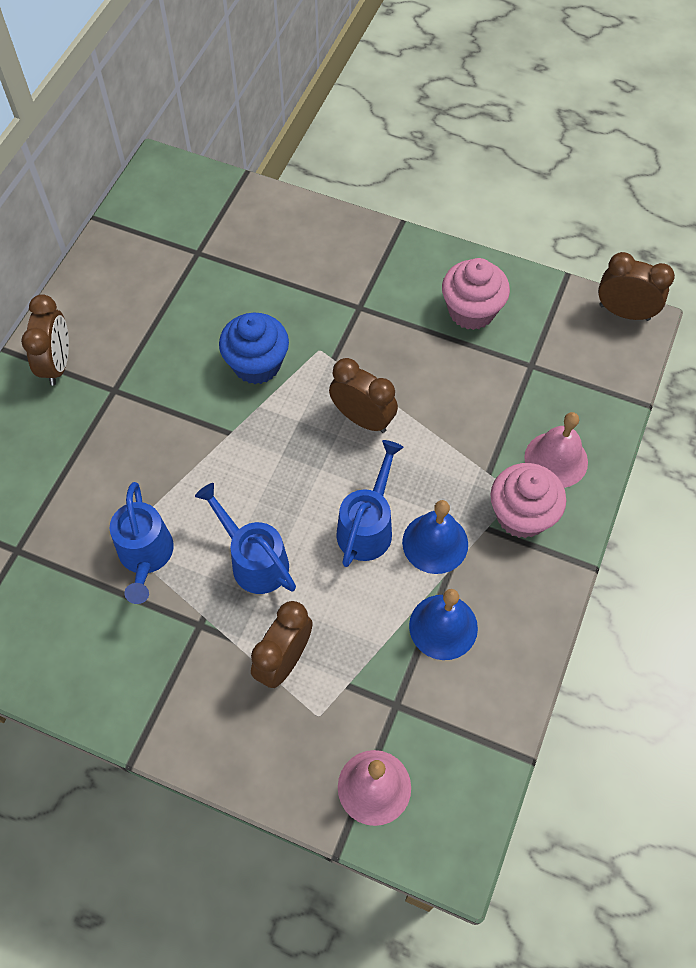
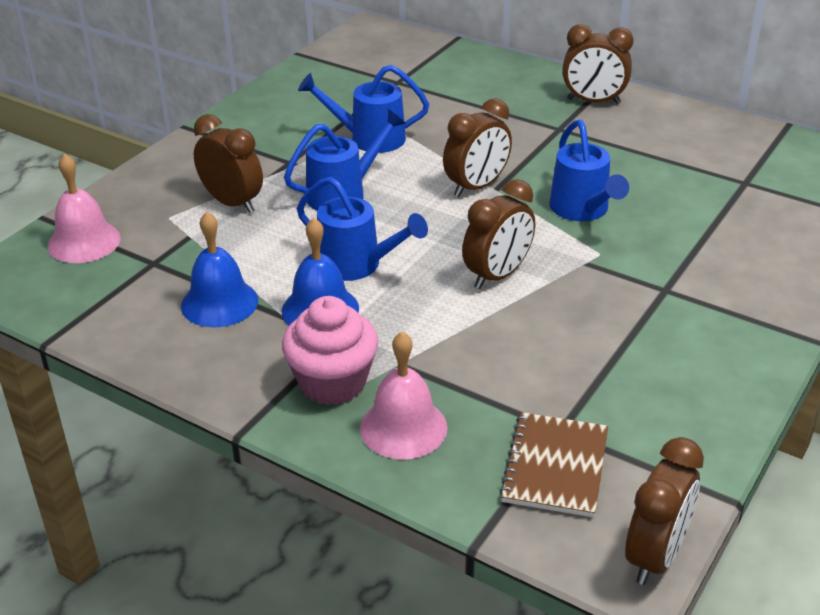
camera: 100 degrees right, 25 degrees down
blue cupcake [219,313,289,384] -> blue watering can [549,120,629,221]
pink cupcake [442,258,510,330] -> none
none -> brown clock [443,98,512,197]
none -> brown notebook [500,412,608,517]

